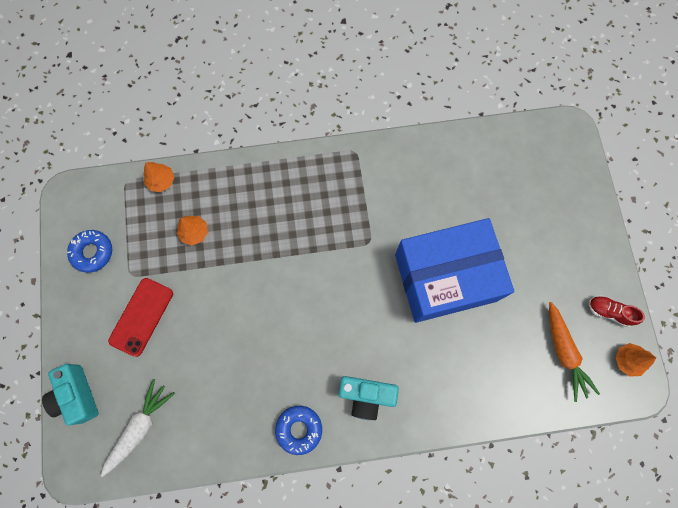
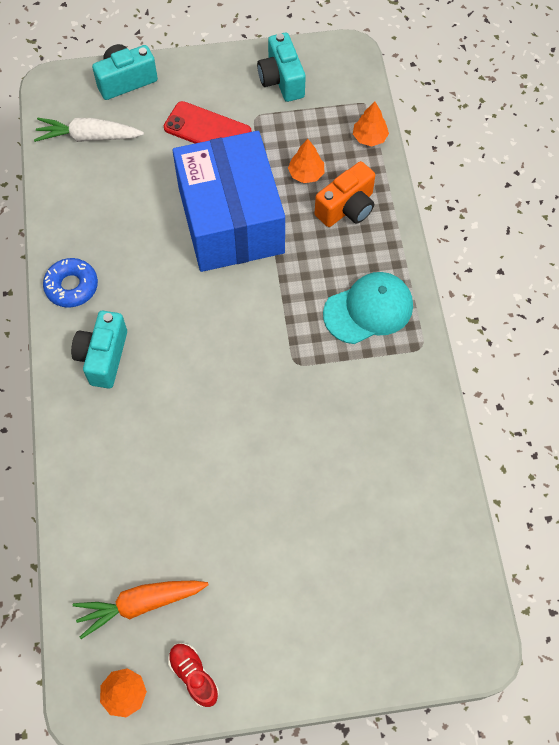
camera: 90 degrees right, 10 degrees down
blue donut [67,230,112,273] -> turquoise camera [257,32,306,102]
white carrot [101,379,175,477] -> white carrot turned 150 degrees clockwise [34,118,144,142]
blue box [395,218,515,323] -> blue box moved to [172,131,285,272]
red shoe [589,296,645,327] -> red shoe turned 60 degrees counterclockwise [168,643,219,707]
none -> orange camera [315,161,375,227]
none -> turquoise cap [323,272,413,344]

